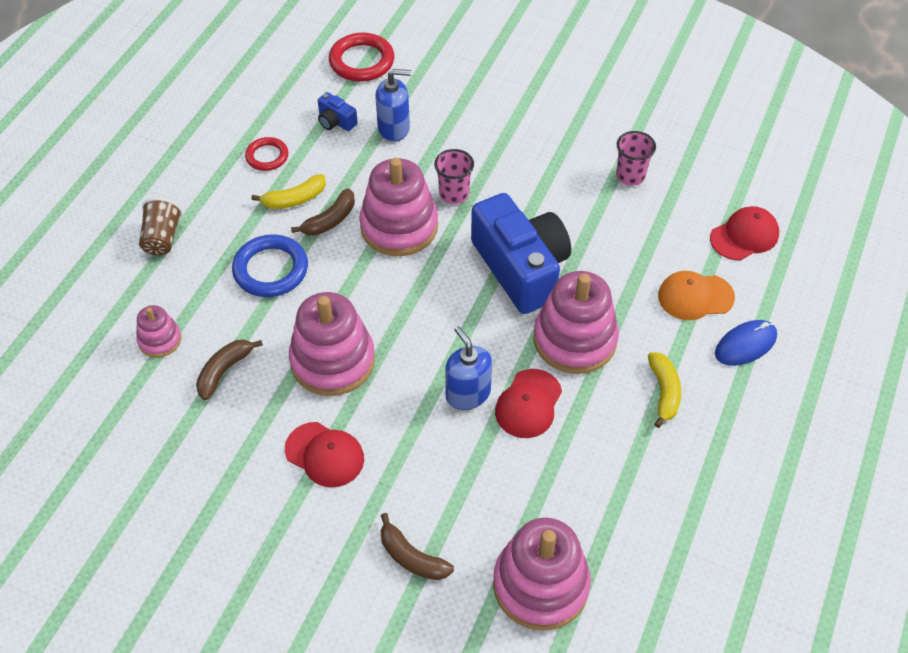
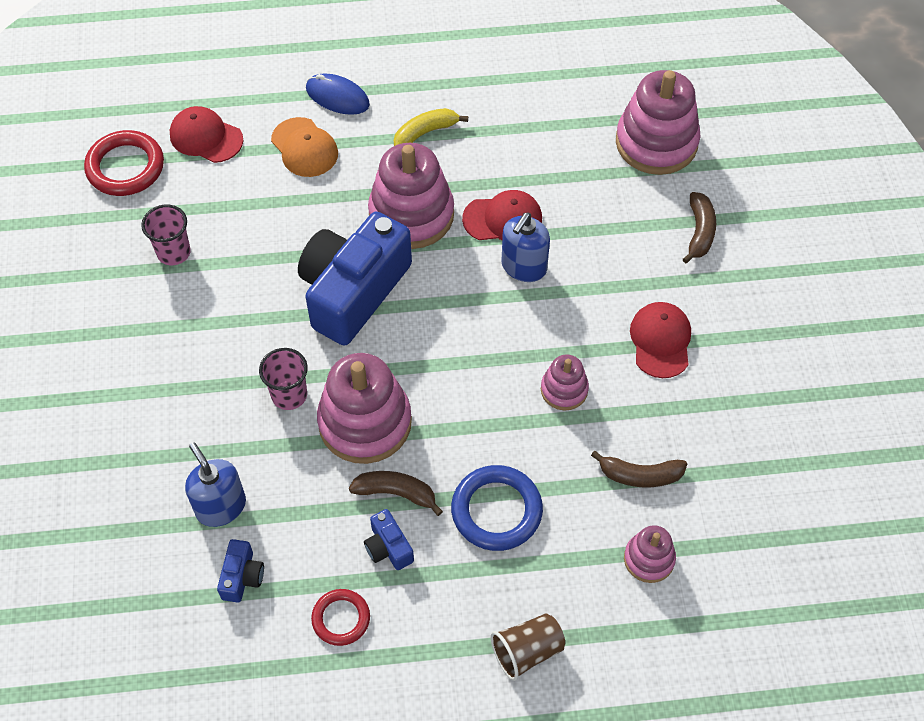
camera: 120 degrees left, 5 degrees up
yellow banana [252,174,326,209] -> blue camera [364,509,414,570]
pink stacking toy [289,292,375,396] -> pink stacking toy [541,354,589,411], size x0.52
red ring [329,33,394,82] -> red ring moved to [84,130,164,196]

